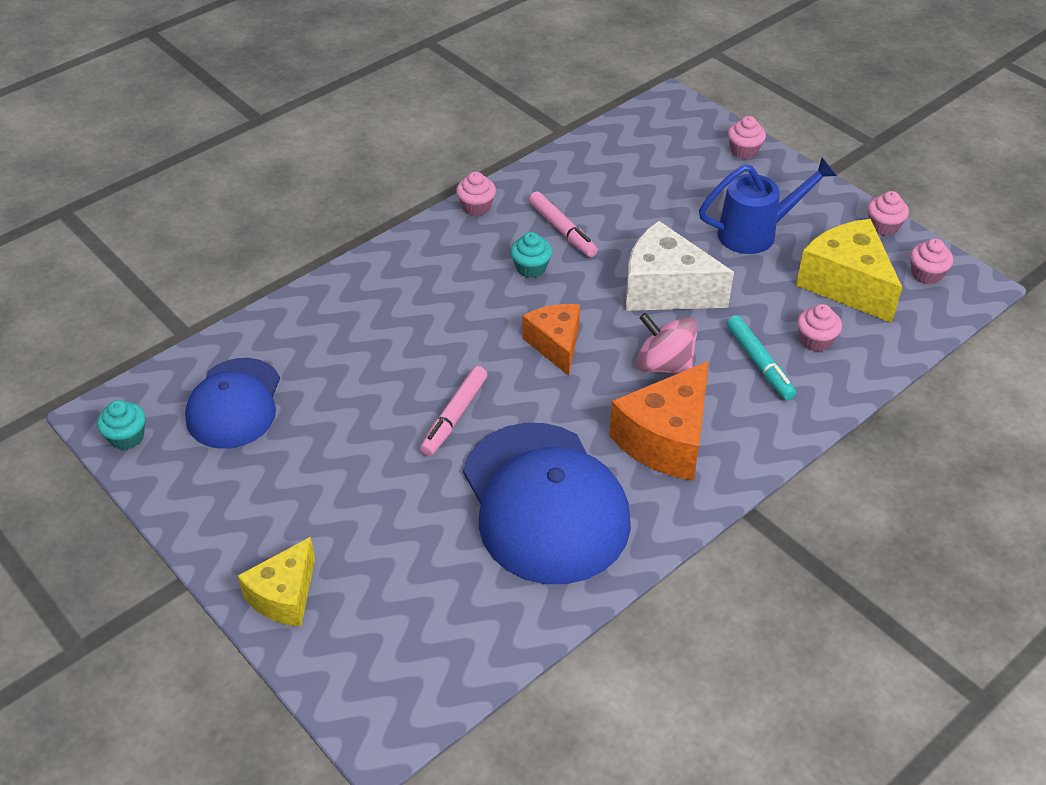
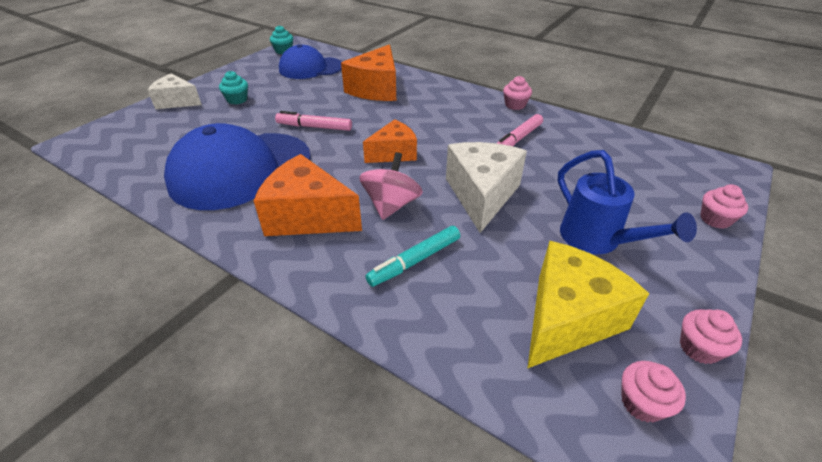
camera: 75 degrees right, 5 degrees down
yellow cheese [238,537,315,627] -> white cheese [148,74,202,109]
turquoise cupcake [510,232,552,278] -> turquoise cupcake moved to [219,71,248,104]
pink cupcake [797,304,842,352] -> none
none -> orange cheese [341,44,396,101]

